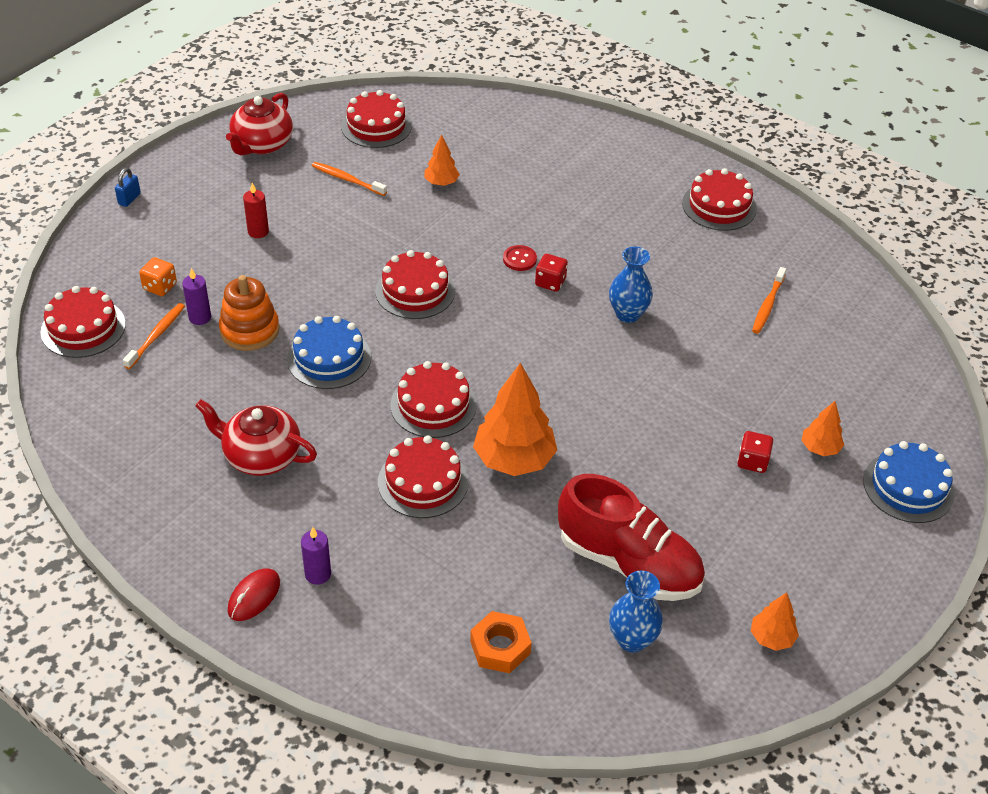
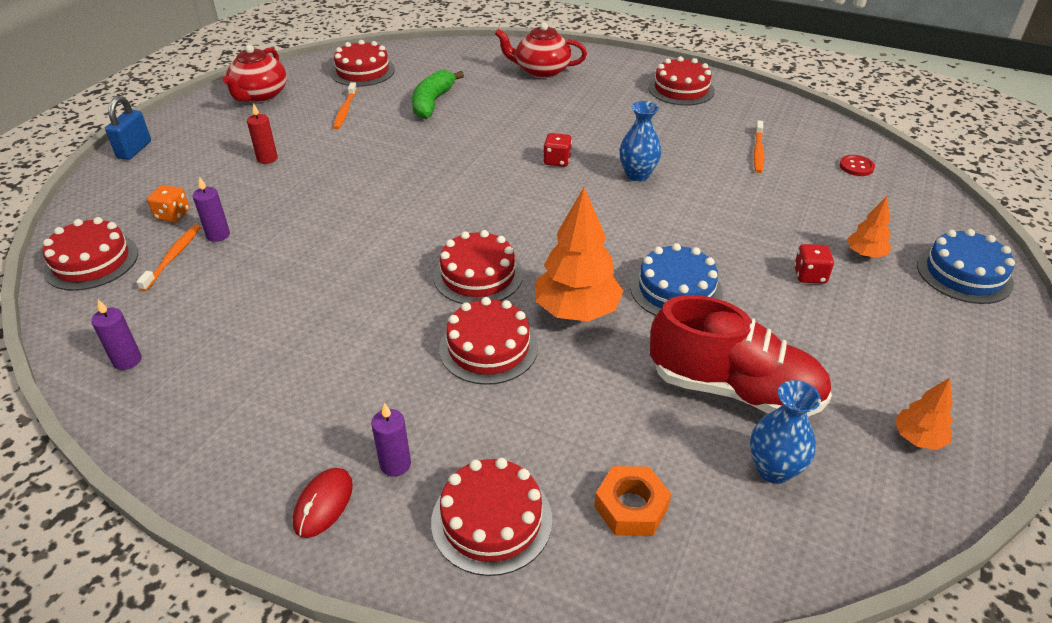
camera: 10 degrees left, 5 degrees down
blue padlock [115,168,141,207] -> blue padlock [105,96,151,160], size x1.57
red teapot [195,399,317,476] -> red teapot moved to [495,22,587,78]
orange stacking toy [219,275,280,351] -> none
blue cake [287,316,371,389] -> blue cake moved to [630,243,723,316]
orange toothbrush [312,162,387,196] -> orange toothbrush turned 105 degrees counterclockwise [333,82,357,130]
red cake [375,250,455,319] -> red cake moved to [431,458,553,576]
orange tree [424,135,460,186] -> green banana [412,70,464,119]
red button [503,245,537,271] -> red button moved to [840,155,875,176]
none -> purple candle [91,299,142,370]

